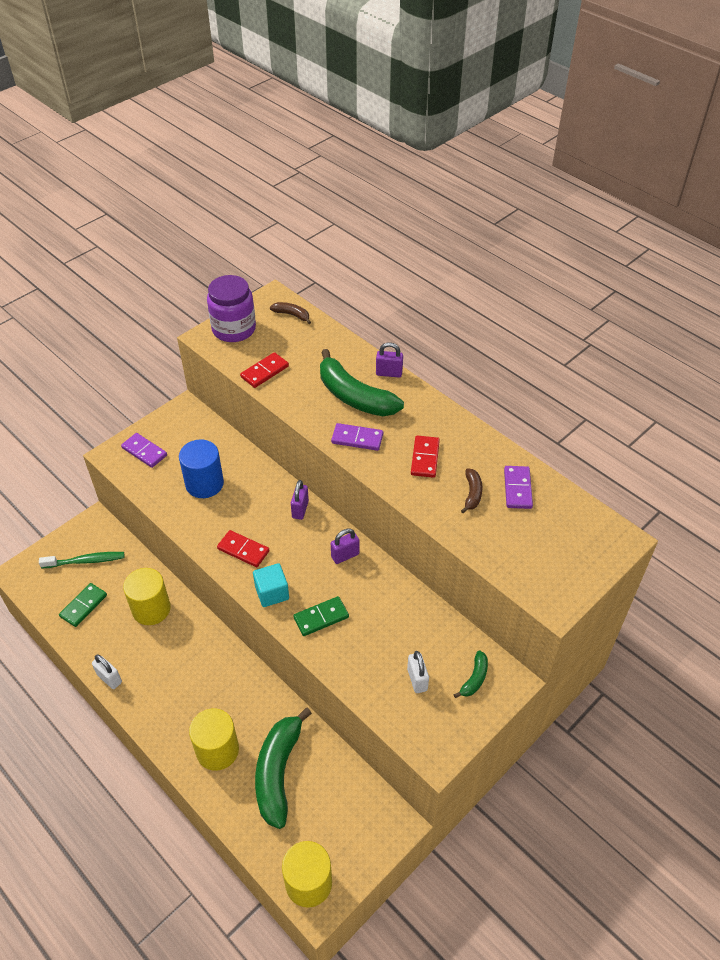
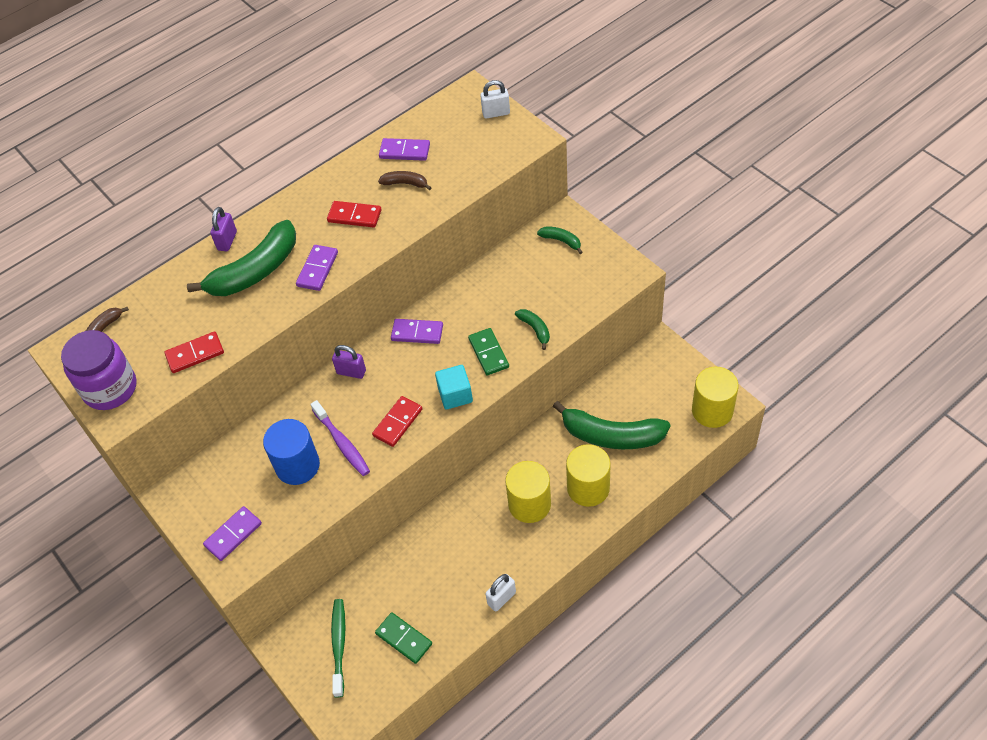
camera: 80 degrees left, 5 degrees up
yellow cylinder [123,568,171,625] -> yellow cylinder moved to [505,461,551,523]
red domino [240,352,289,388] -> red domino turned 75 degrees counterclockwise [164,331,224,373]
purple padlock [331,529,359,564] -> purple domino [391,319,443,344]
white padlock [407,651,429,693] -> white padlock moved to [480,80,510,119]
none -> purple toothbrush [310,400,370,476]
none -> green banana [515,309,550,350]

